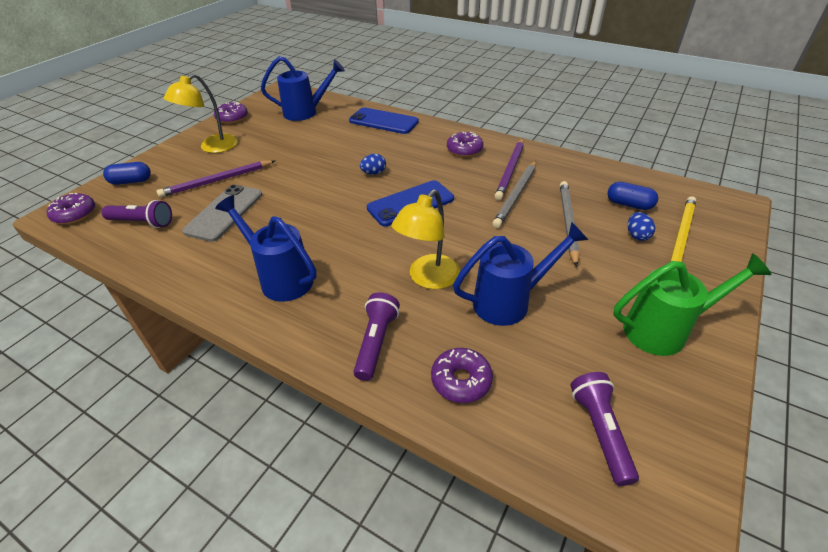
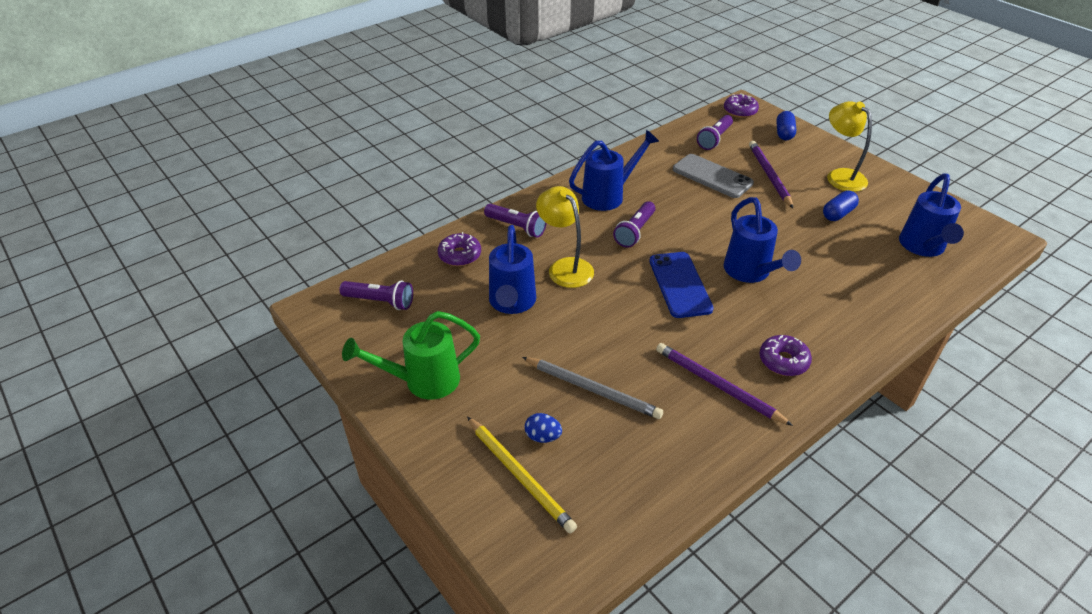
camera: 110 degrees right, 0 degrees up
purple donut [214,102,248,124] -> none
blue phone [349,107,419,134] -> none
blue egg [360,154,386,175] -> blue watering can [724,197,801,283]
grey pencil [492,161,536,228] -> none
blue capsule [607,182,658,210] -> blue capsule moved to [823,191,859,221]
green watering can [613,253,772,356] -> green watering can turned 60 degrees clockwise [342,311,480,400]
none -> purple flashlight [613,201,655,248]

